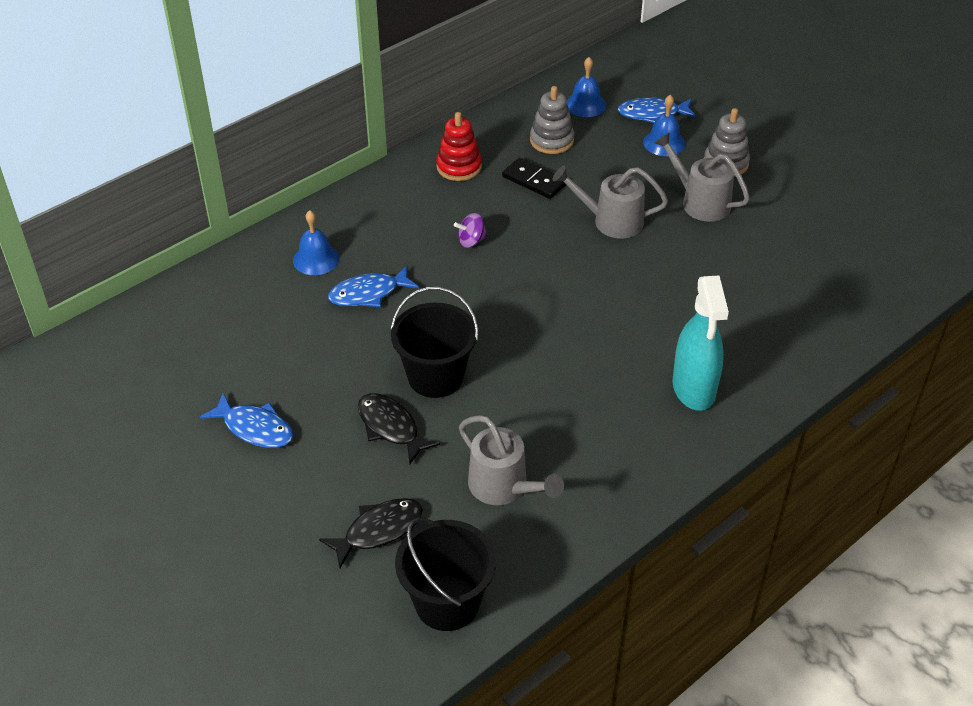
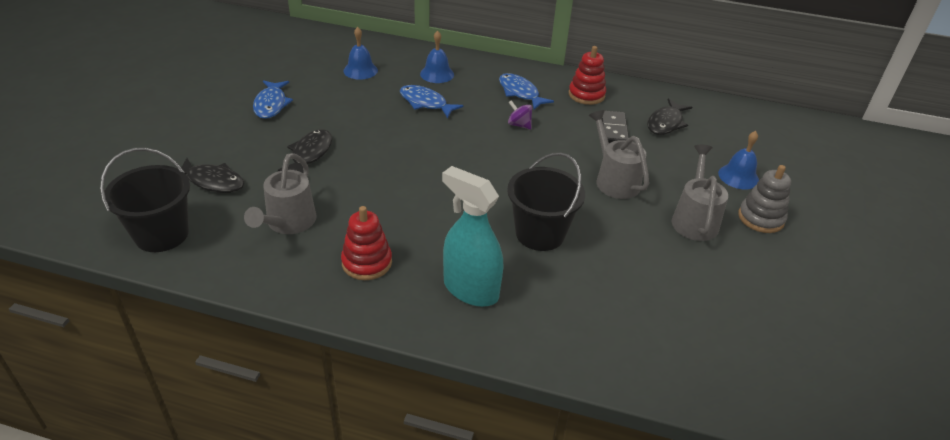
camera: 55 degrees right, 5 degrees down
black bucket [390,287,479,398] -> black bucket moved to [507,152,585,251]
grey stacking toy [530,86,574,154] -> black fish [647,98,692,135]
blue bell [567,57,606,117] -> blue bell moved to [343,27,378,80]
blue fish [618,97,697,123] -> blue fish moved to [499,73,554,110]
turquoise spray bottle [672,275,729,411] -> turquoise spray bottle turned 75 degrees clockwise [442,166,503,307]
none -> red stacking toy [341,206,392,280]

